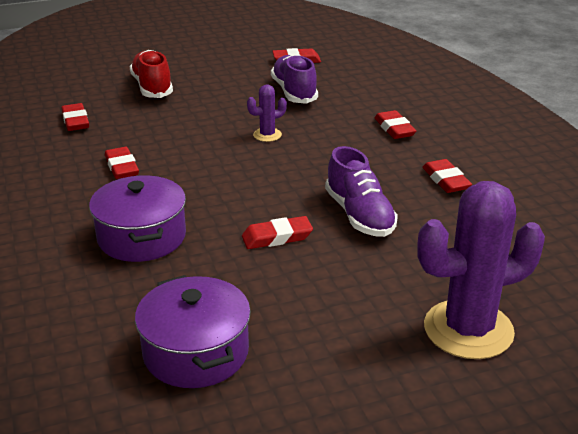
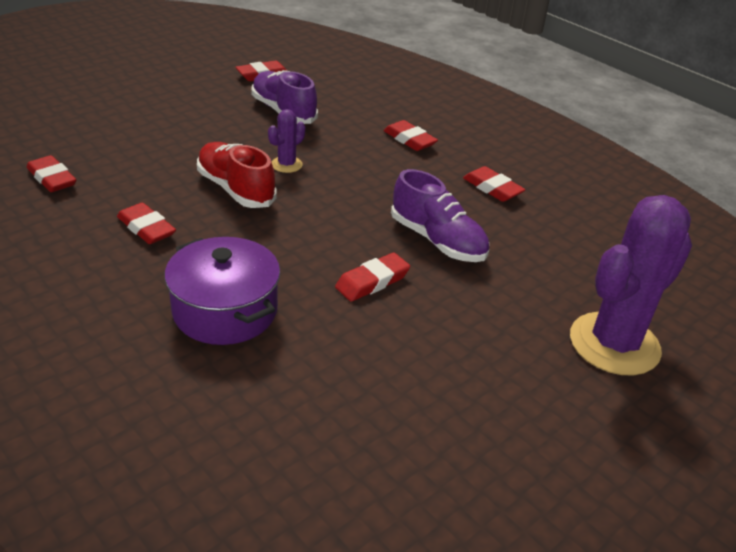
camera: 25 degrees left, 5 degrees up
red shoe [130,50,173,98] -> red shoe moved to [197,142,277,208]
purple pot [135,275,251,388] -> none

